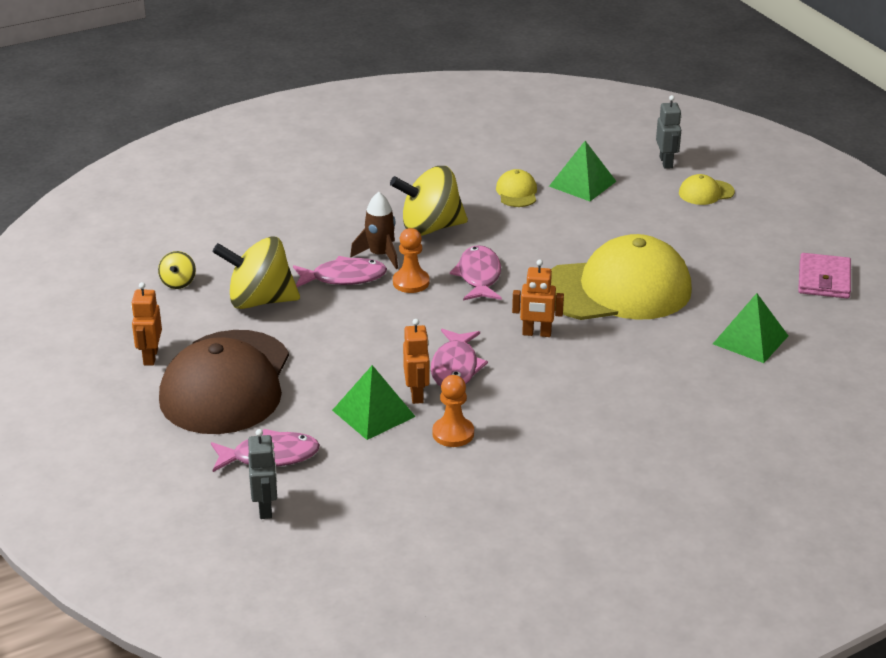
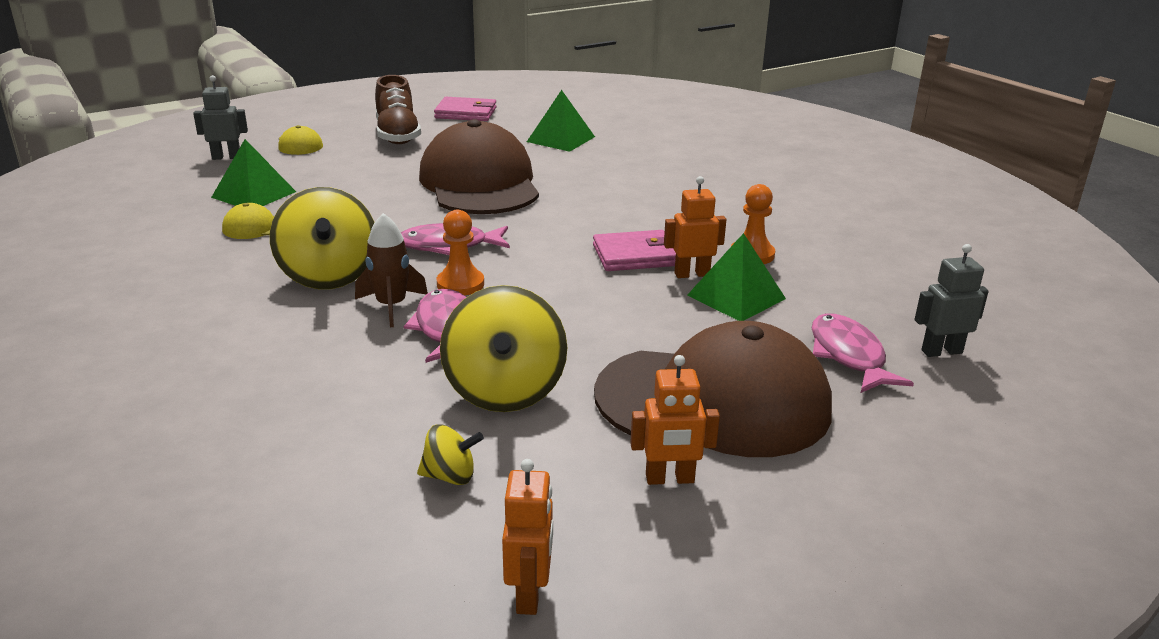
camera: 95 degrees left, 5 degrees down
pink fish [431,329,488,387] -> pink wallet [593,230,676,271]
orange robot [512,260,564,337] -> orange robot moved to [502,459,553,615]
yellow cap [551,234,692,320] -> brown cap [419,119,539,214]
none -> brown shoe [375,75,421,144]

